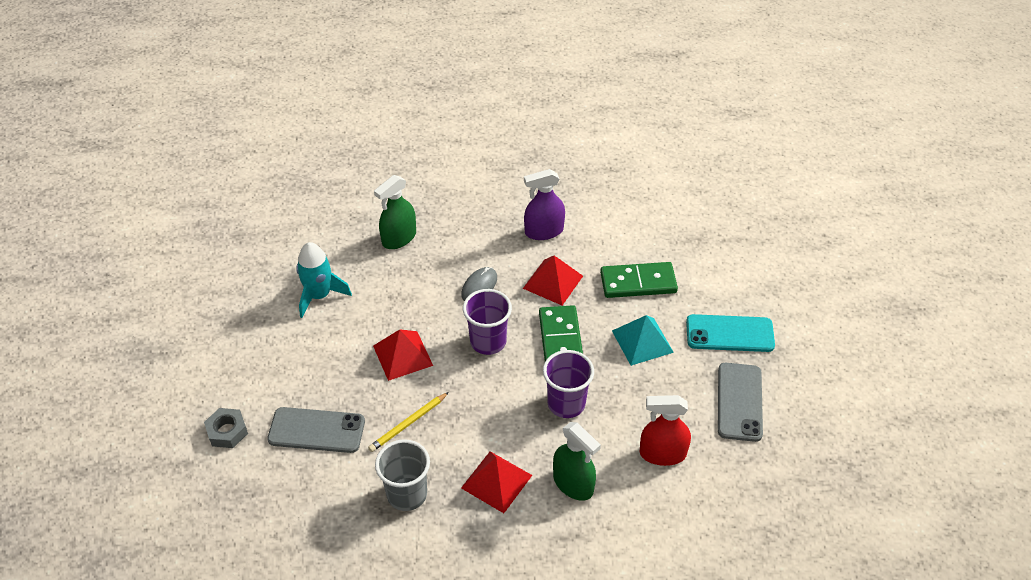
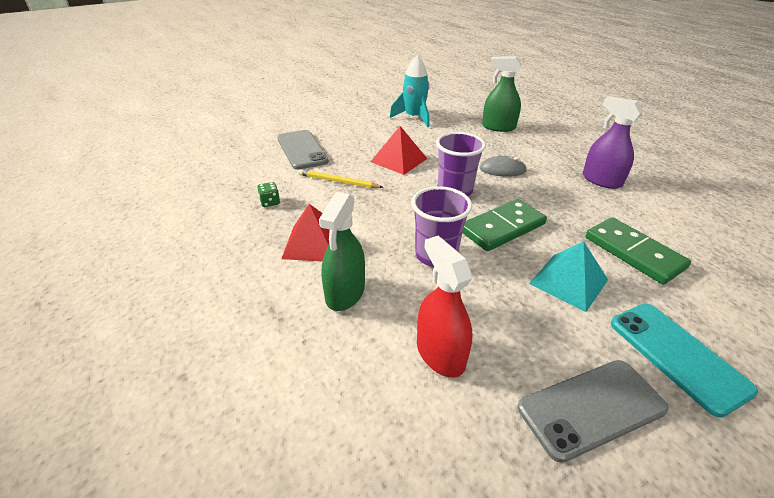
camera: 60 degrees right, 10 degrees down
grey nut [204,408,248,448] -> none
grey cup [375,439,430,511] -> green dice [257,182,280,207]
red pyramid [523,256,583,305] -> none

